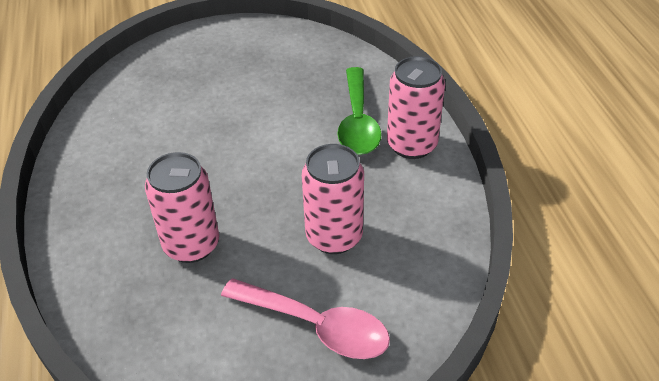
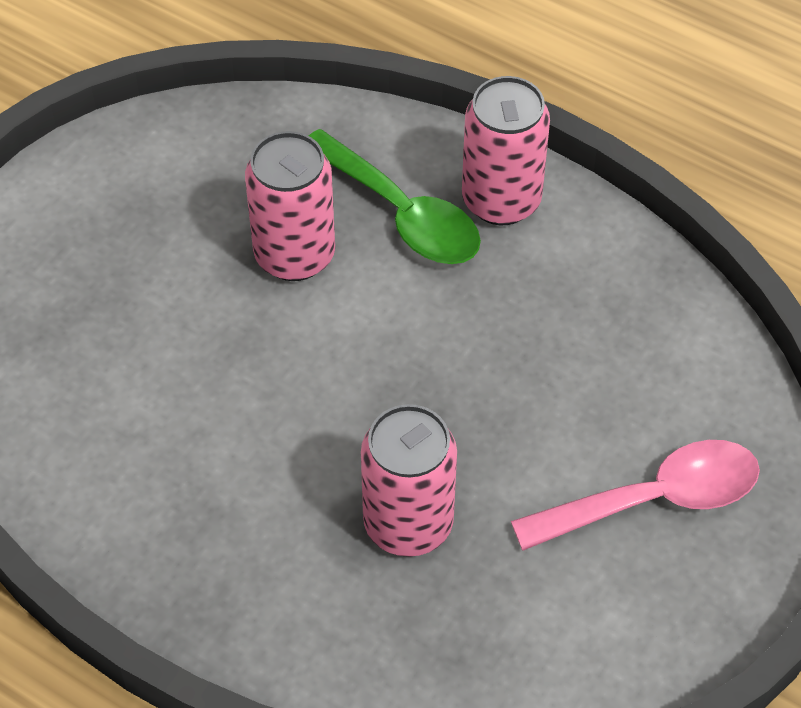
camera: 45 degrees left, 10 degrees up
pink can [302,144,364,254] -> pink can moved to [245,131,335,281]

